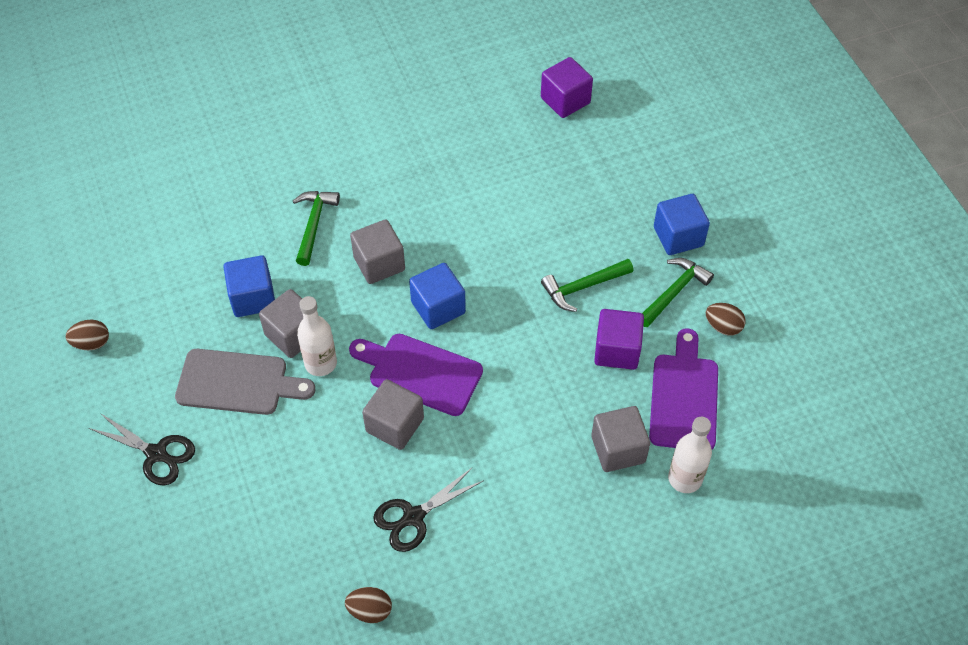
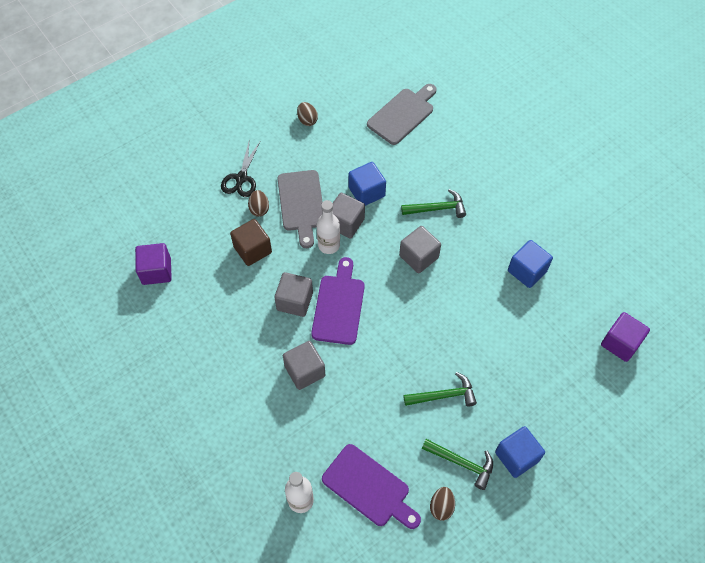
camera: 75 degrees right, 5 degrees up
brown egg [345,587,392,623] -> brown egg moved to [248,190,269,217]
black scissors [373,467,484,552] -> none
blue cube [409,263,466,329] -> blue cube moved to [508,240,553,288]
green hammer [541,259,634,312] -> green hammer turned 120 degrees clockwise [404,372,477,407]
grey cube [591,406,650,472] -> grey cube moved to [283,341,325,390]
purple cube [594,309,644,370] -> purple cube moved to [135,243,172,285]
purple cutting board [649,328,718,449] -> purple cutting board turned 45 degrees clockwise [322,444,421,529]
none -> brown cube [230,219,272,266]
none -> grey cutting board [367,84,437,145]

